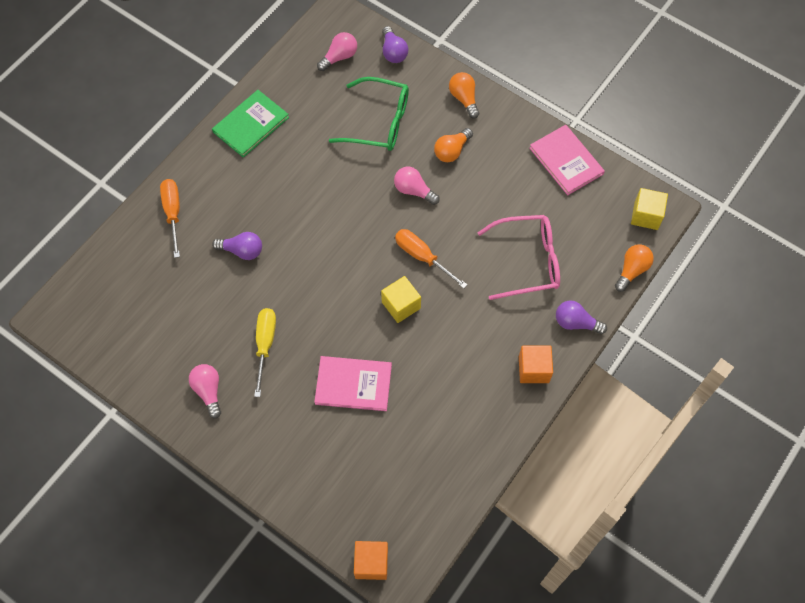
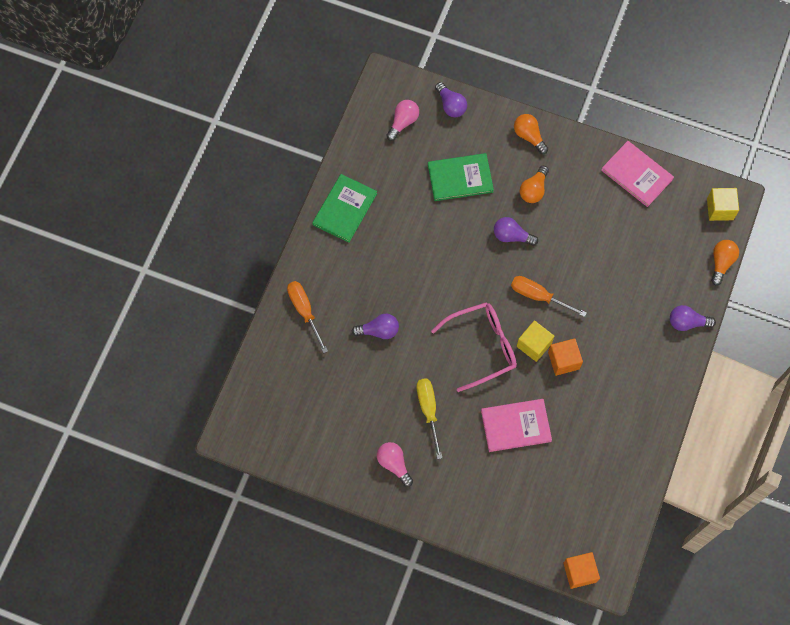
camera: 15 degrees left, 5 degrees up
green glasses [329,77,409,151] -> green book [428,153,494,201]
pink light bulb [394,167,440,205] -> purple light bulb [494,217,538,246]
pink glasses [478,215,560,300] -> pink glasses moved to [431,302,517,392]
orange cube [519,345,553,383] -> orange cube moved to [548,338,583,376]

